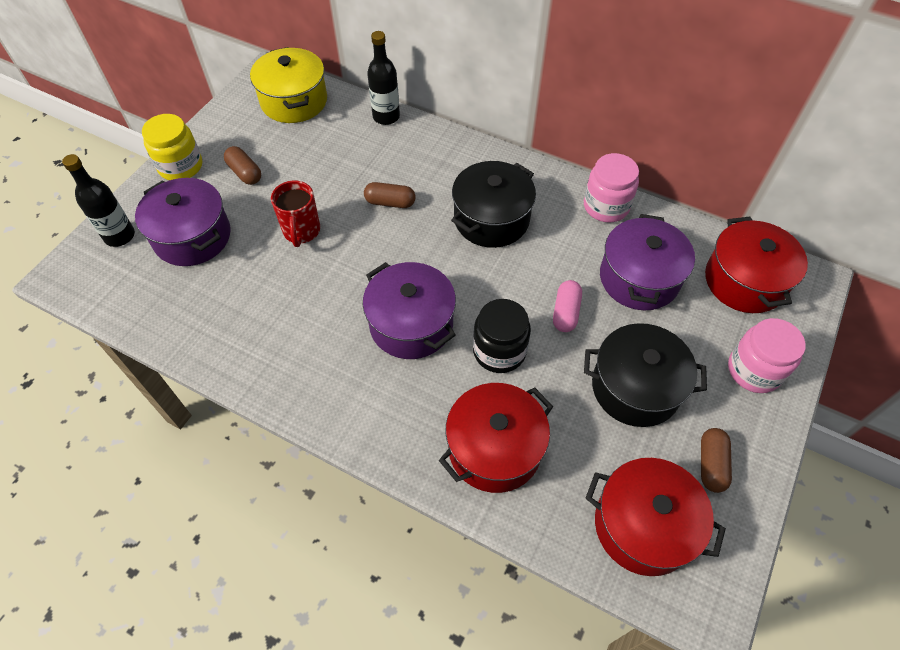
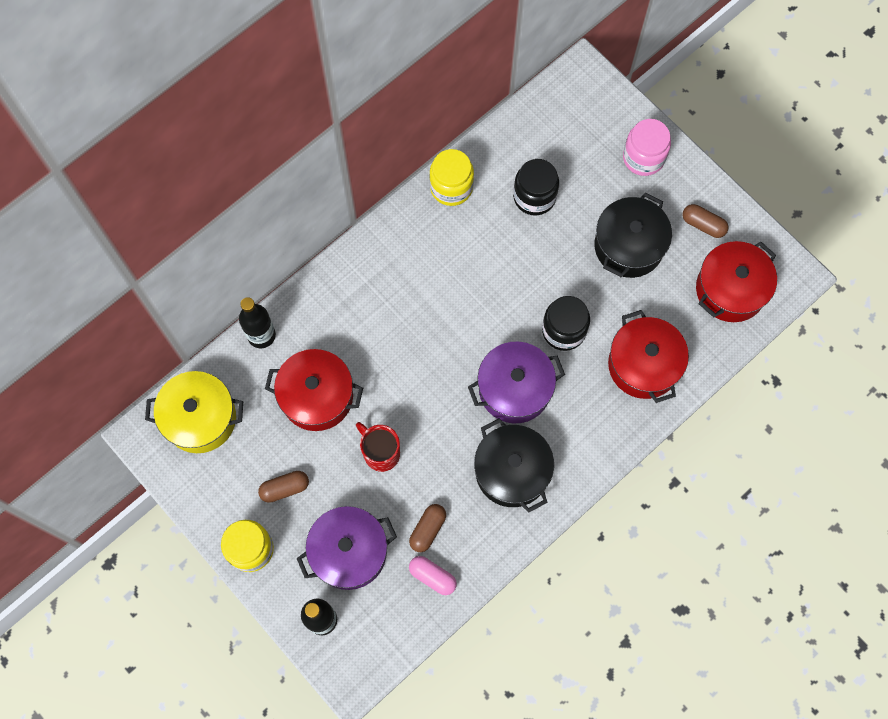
camera: 70 degrees left, 15 degrees up
red mug [271,180,320,247] -> red mug turned 150 degrees counterclockwise [356,422,400,472]
brown capsule [364,182,416,208] -> brown capsule moved to [409,504,446,552]
black pot [451,161,536,248] -> black pot moved to [474,418,554,513]
pink capsule [553,280,582,332] -> pink capsule moved to [409,556,457,595]
pink jar [584,153,639,223] -> yellow jar [429,149,474,206]
purple pot [600,214,695,310] -> black jar [513,159,559,216]
red pot [705,217,808,313] -> red pot moved to [265,349,363,431]

